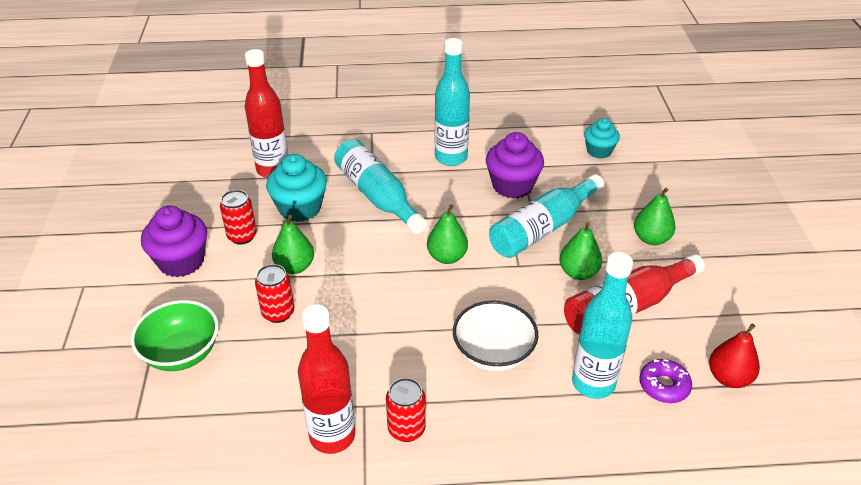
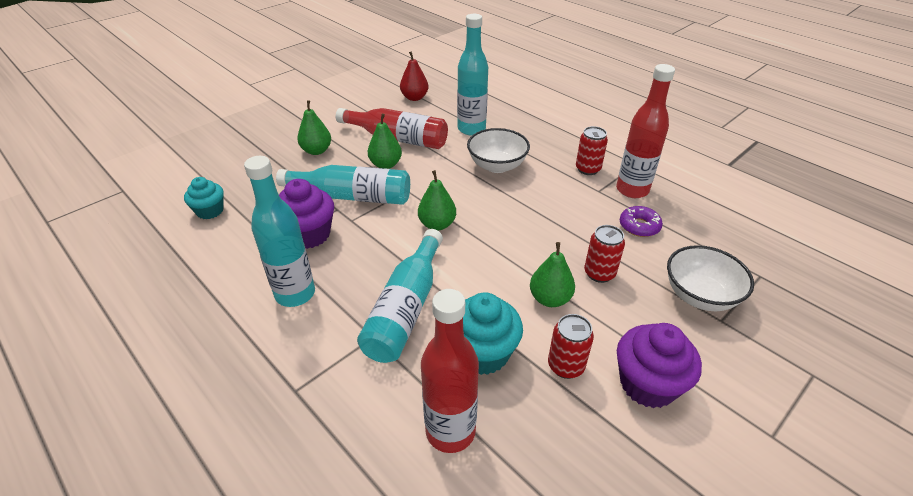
camera: 130 degrees left, 0 degrees up
green bowl [131,300,218,371] -> white bowl [667,245,754,311]
purple donut [640,359,692,403] -> purple donut moved to [620,206,663,237]

